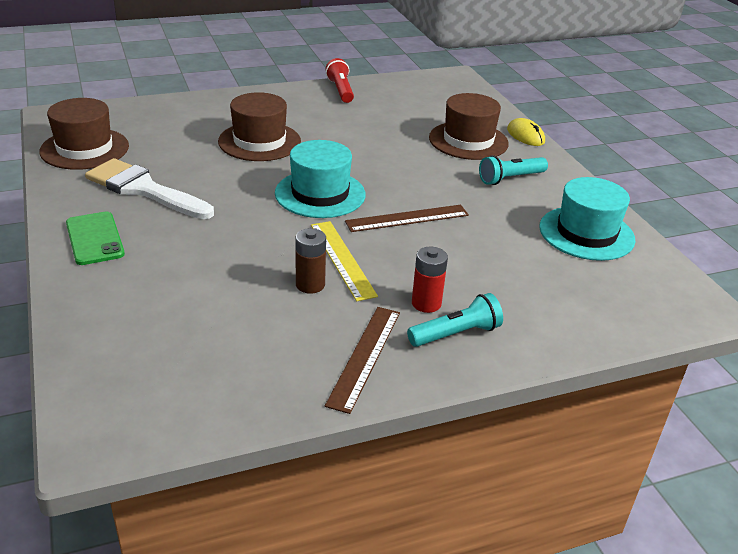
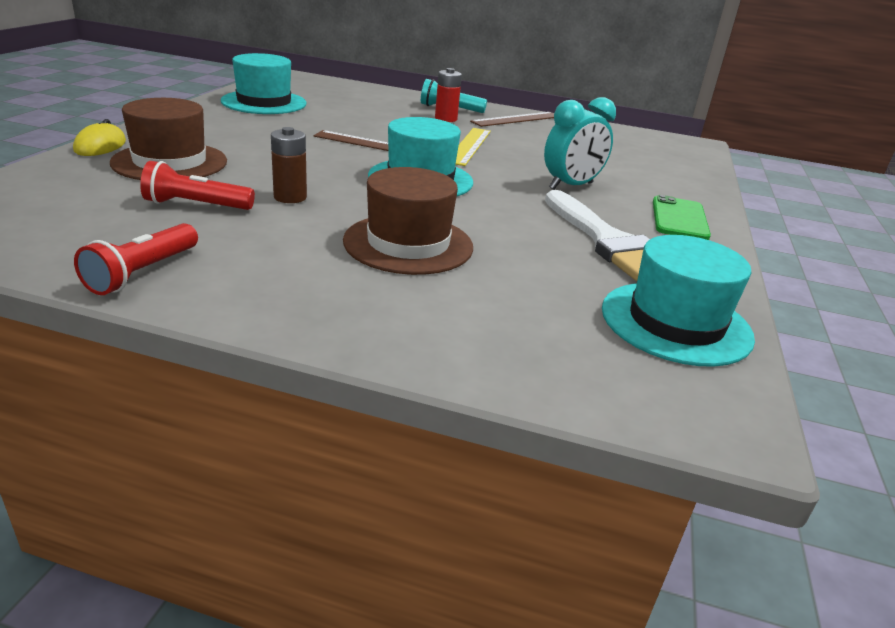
camera: 145 degrees left, 5 degrees down
brown hat [39,98,129,170] -> turquoise hat [602,235,755,367]
brown battery [296,228,326,294] -> brown battery moved to [271,127,307,203]
turquoise flashlight [479,155,548,185] -> none
none -> red flashlight [140,161,255,210]
none -> turquoise clock [544,97,616,190]

